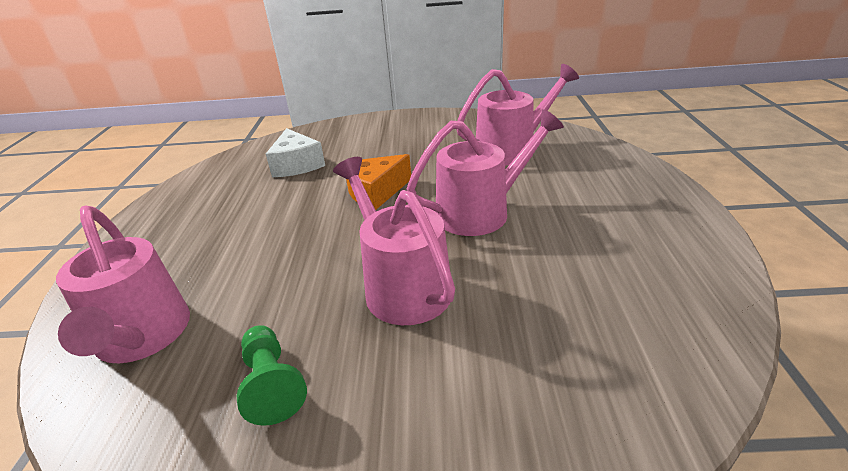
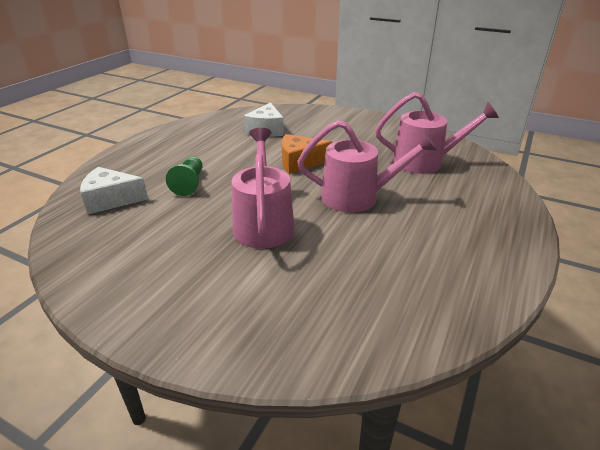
camera: 25 degrees right, 0 degrees up
pink watering can [56,206,190,363] -> white cheese [80,167,148,214]
green pawn [237,325,307,426] -> green pawn moved to [166,157,203,196]

